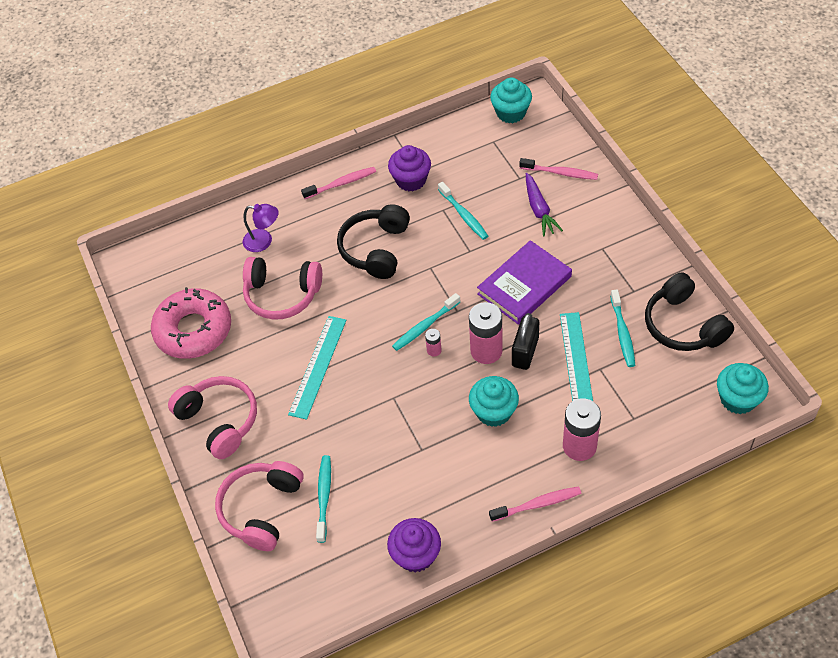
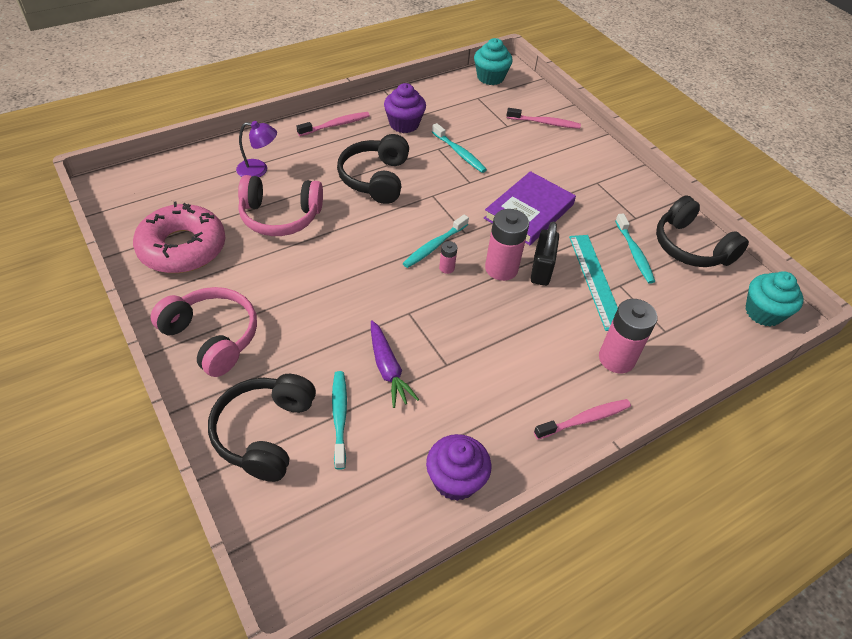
camera: 15 degrees left, 5 degrees down
pink headphones [215,461,304,551] -> black headphones [208,374,316,482]
turquoise ruler [288,316,346,420] -> none
turquoise cupcake [469,376,519,427] -> none
purple carrot [526,173,563,236] -> purple carrot moved to [371,320,419,408]

